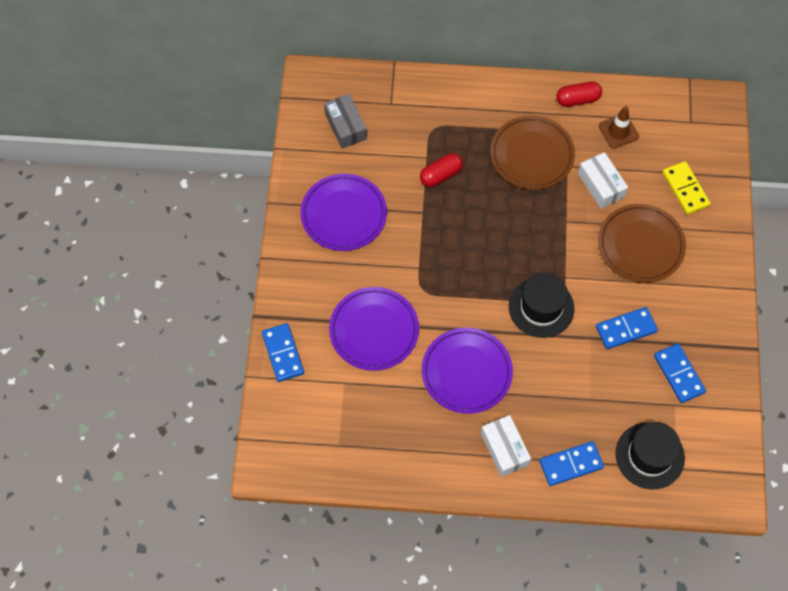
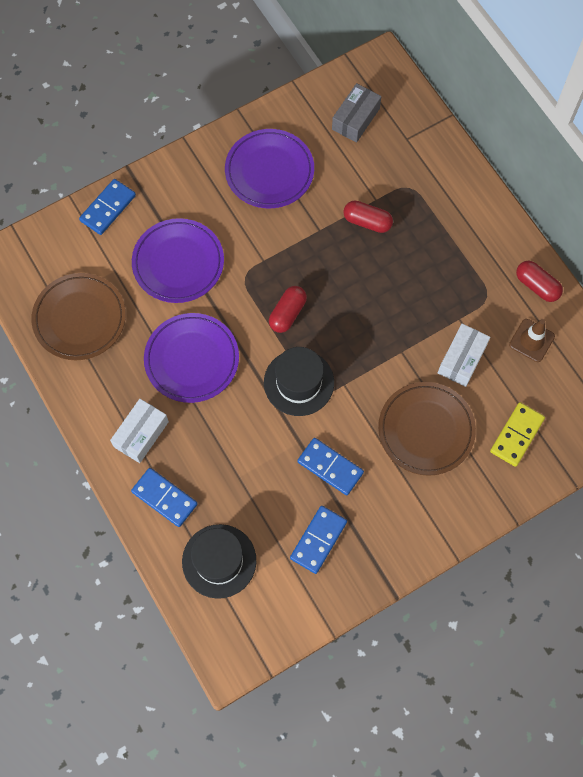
camera: 55 degrees right, 5 degrees up
brown plate [490,115,575,190] -> brown plate moved to [31,273,126,360]
none -> red capsule [269,286,307,333]

